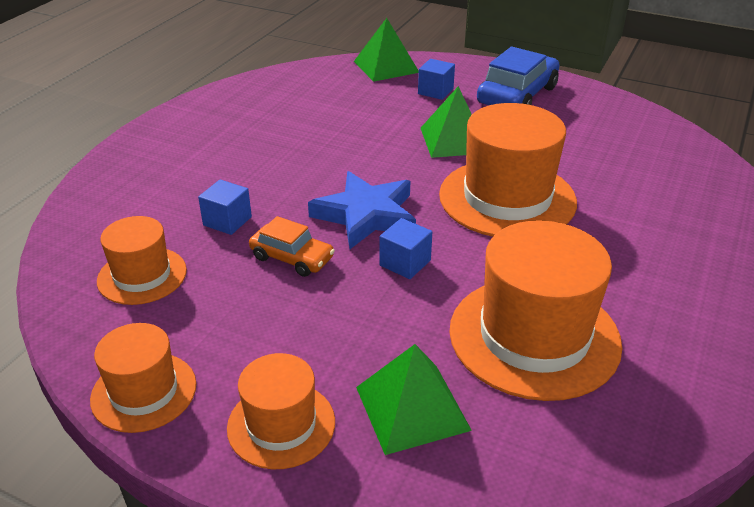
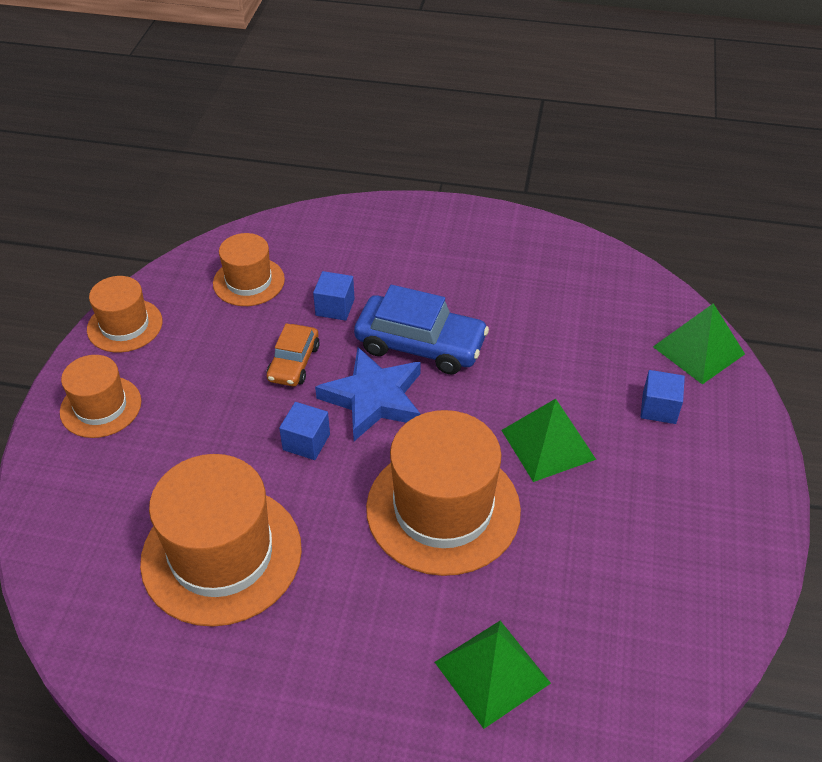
camera: 75 degrees right, 10 degrees up
green pyramid [356,344,472,455] -> green pyramid moved to [435,621,551,729]
blue car [477,47,560,105] -> blue car moved to [354,285,489,375]

